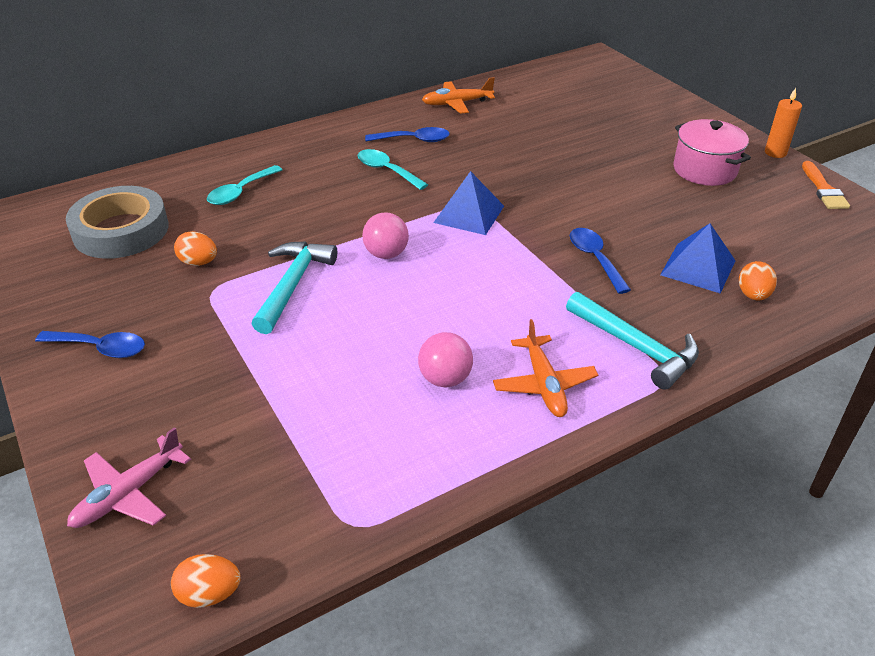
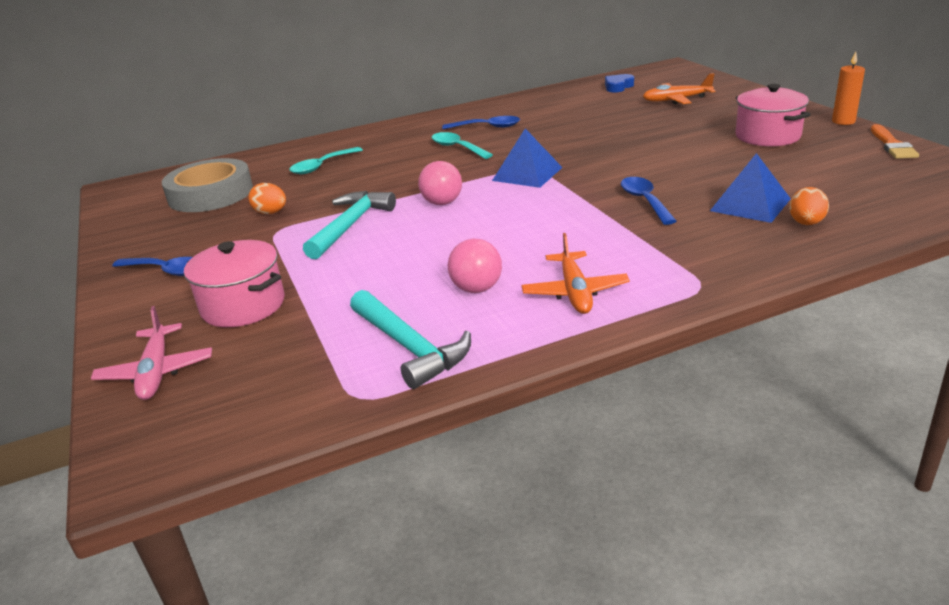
camera: 10 degrees right, 10 degrees down
pink plane [67,427,191,528] -> pink plane turned 60 degrees counterclockwise [91,306,212,400]
orange egg [171,554,241,608] -> none
orange plane [422,77,495,114] -> orange plane moved to [643,73,715,105]
turquoise hammer [566,292,699,389] -> turquoise hammer moved to [350,290,471,389]
none -> pink pot [184,240,285,327]
none -> blue heart [605,74,634,92]

